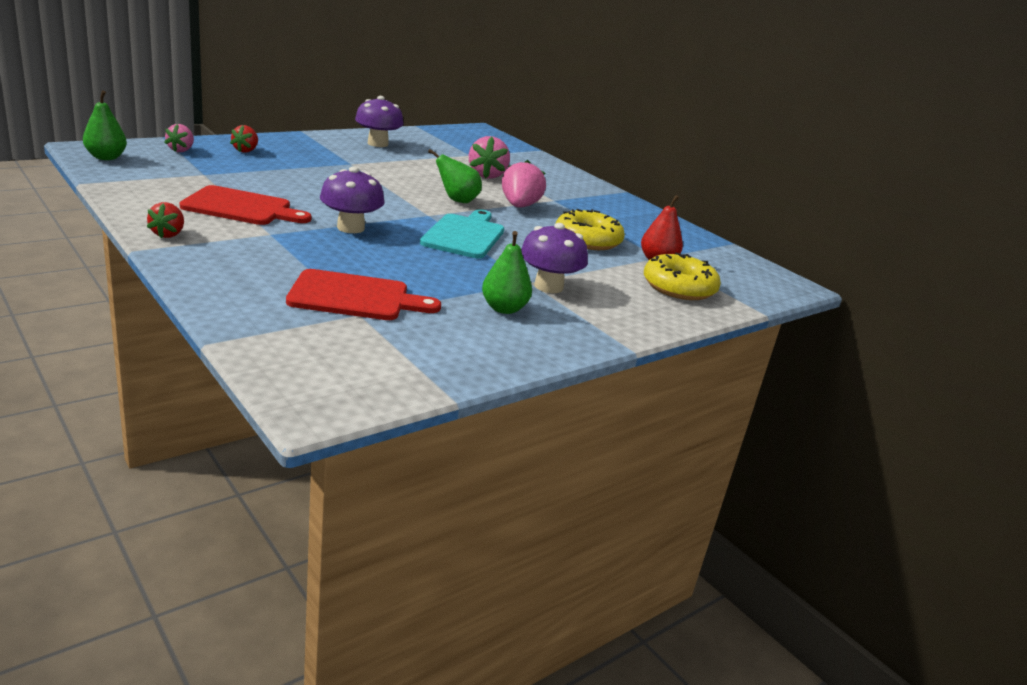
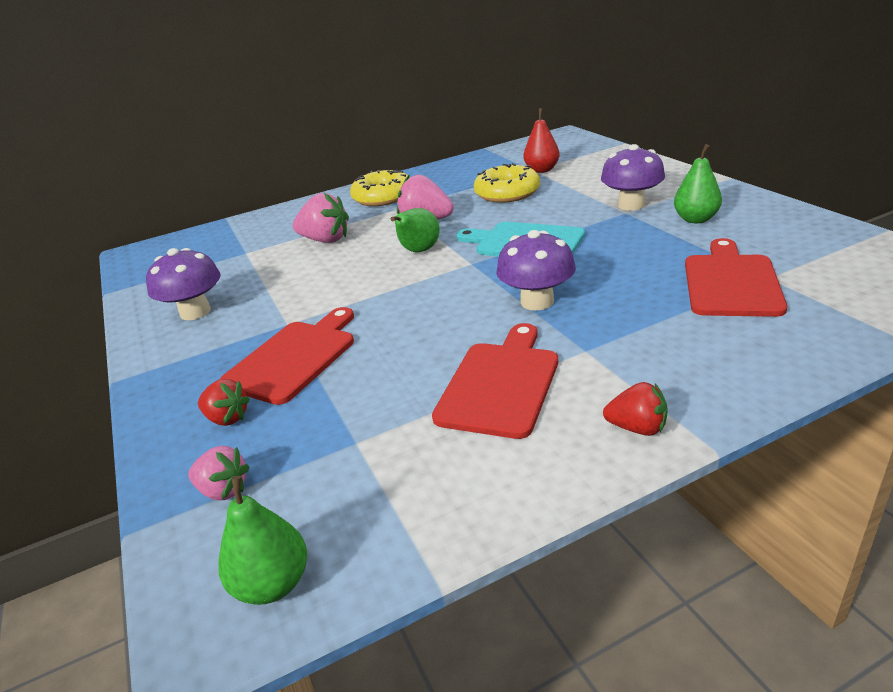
camera: 70 degrees left, 5 degrees up
yellow donut [644,252,721,300] -> yellow donut moved to [350,170,410,206]
none -> red cutting board [220,307,354,405]

